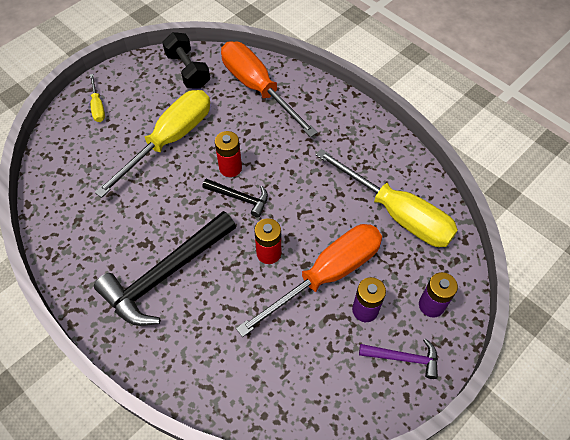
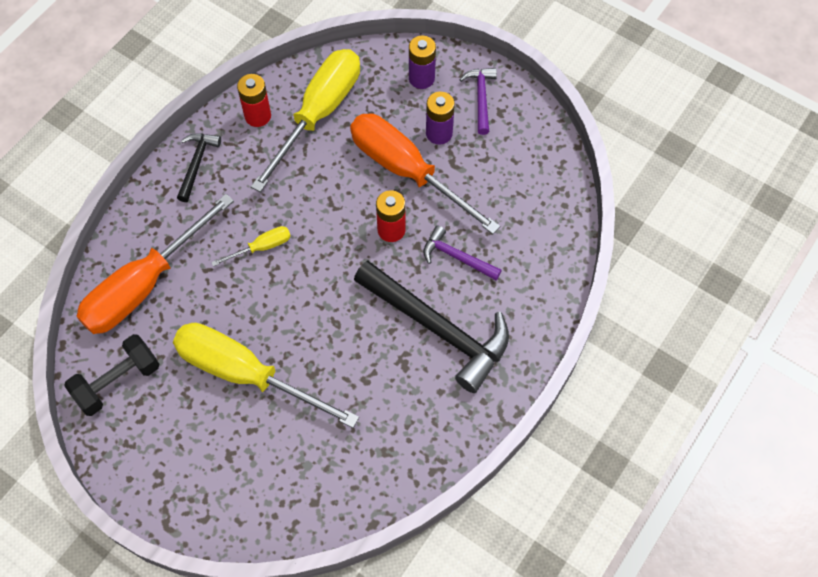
camera: 100 degrees left, 5 degrees up
yellow screwdriver [90,74,105,122] -> yellow screwdriver moved to [211,226,291,267]
black hammer [202,179,268,217] -> black hammer moved to [177,133,221,202]
red battery [215,131,242,177] -> red battery moved to [237,74,271,127]
none -> purple hammer [423,225,502,280]

